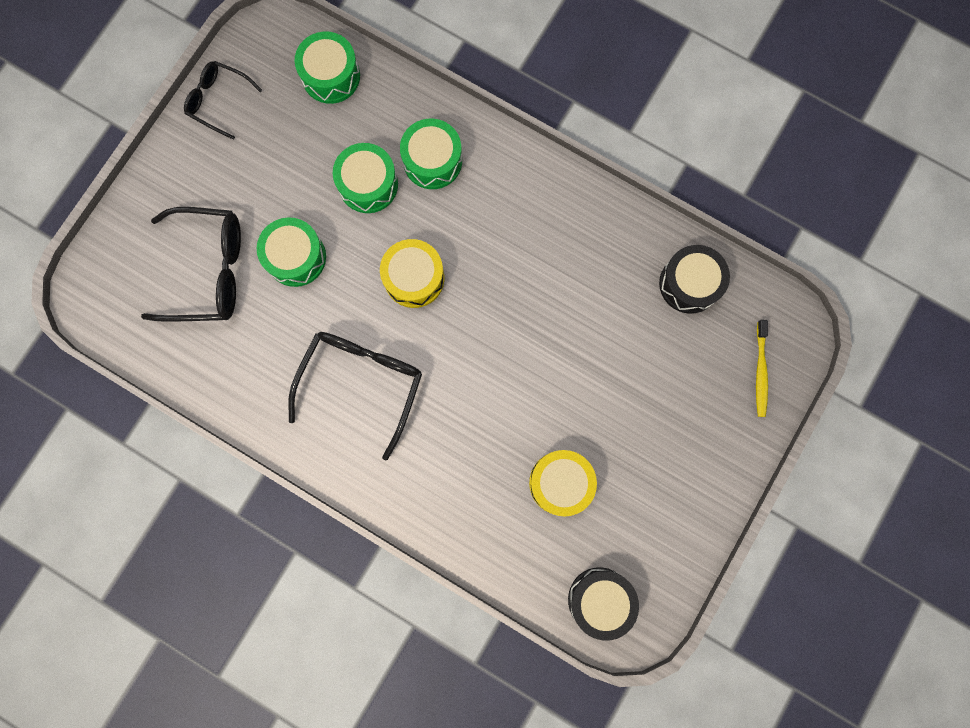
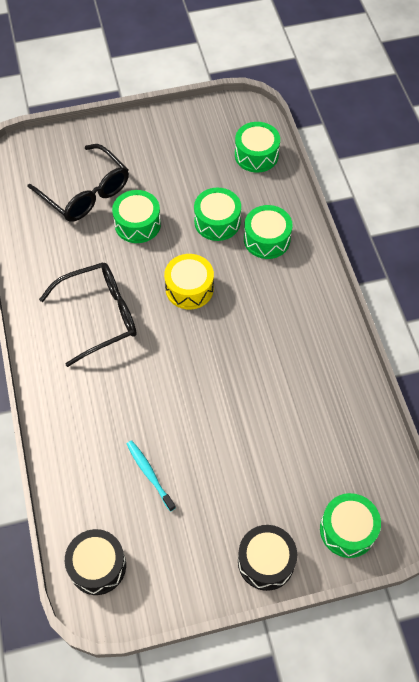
camera: 45 degrees right, 20 degrees down
black glasses [184,61,262,140] -> none
yellow drum [529,450,597,517] -> turquoise toothbrush [127,440,176,512]
black drum [659,245,730,314] -> black drum moved to [238,525,297,591]
yellow toothbrush [756,320,768,417] -> green drum [320,493,381,558]

